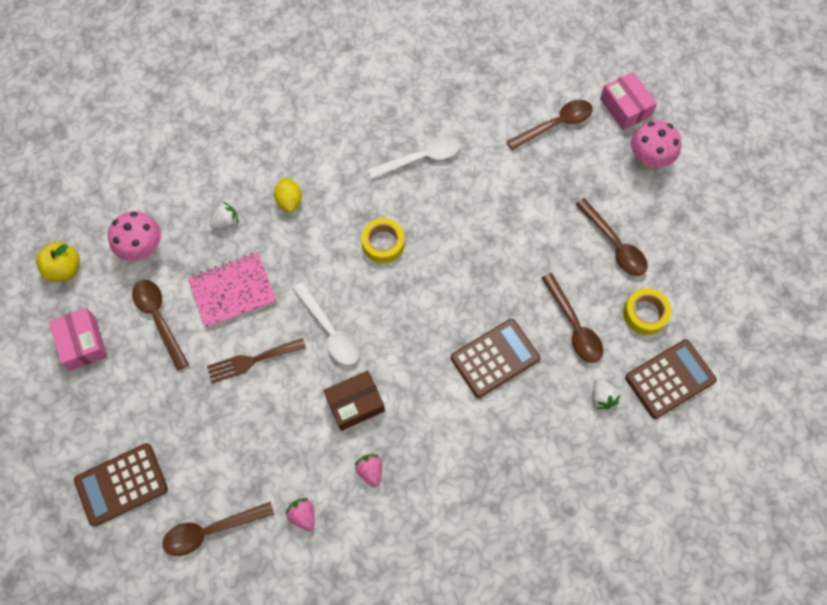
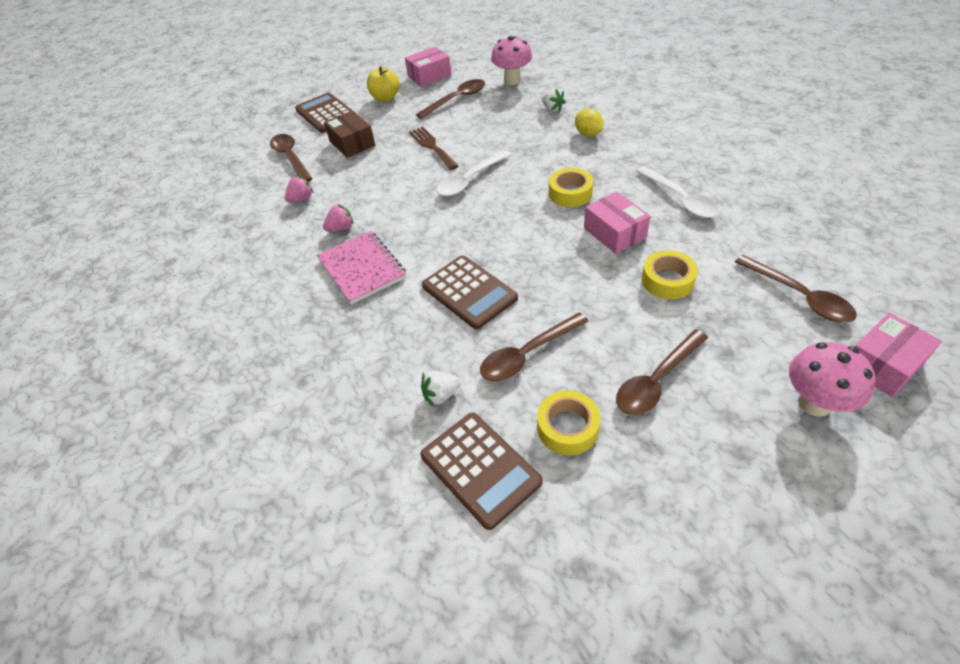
camera: 85 degrees right, 20 degrees down
yellow apple [36,242,80,282] -> yellow apple moved to [367,66,400,102]
pink notebook [188,252,276,328] -> pink notebook moved to [317,231,407,305]
yellow lemon [274,177,302,212] -> yellow lemon turned 75 degrees clockwise [575,109,604,136]
brown box [324,370,385,431] -> brown box moved to [324,110,375,158]
none -> pink box [584,191,651,254]
none -> yellow tape [642,250,698,299]

